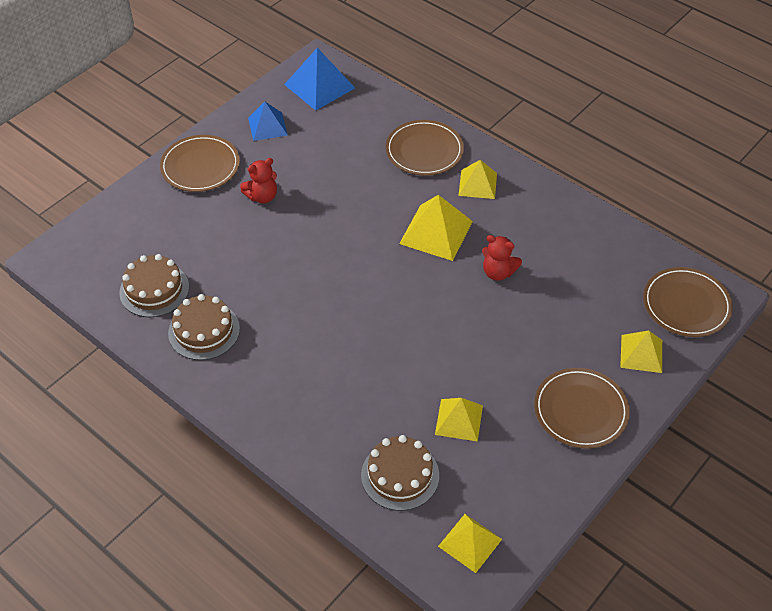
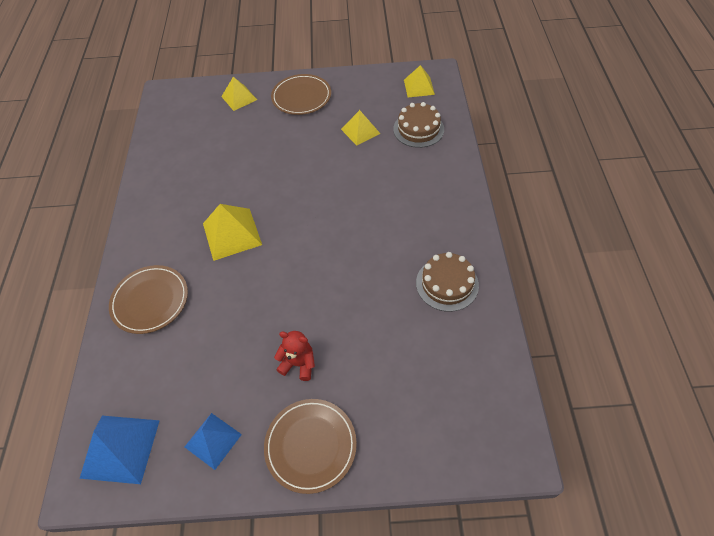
camera: 130 degrees left, 5 degrees up
brown cake [119,254,189,317] -> none
yellow pyramid [458,160,497,199] -> none
red teddy bear [482,235,522,280] -> none
brown plate [643,267,733,337] -> none

